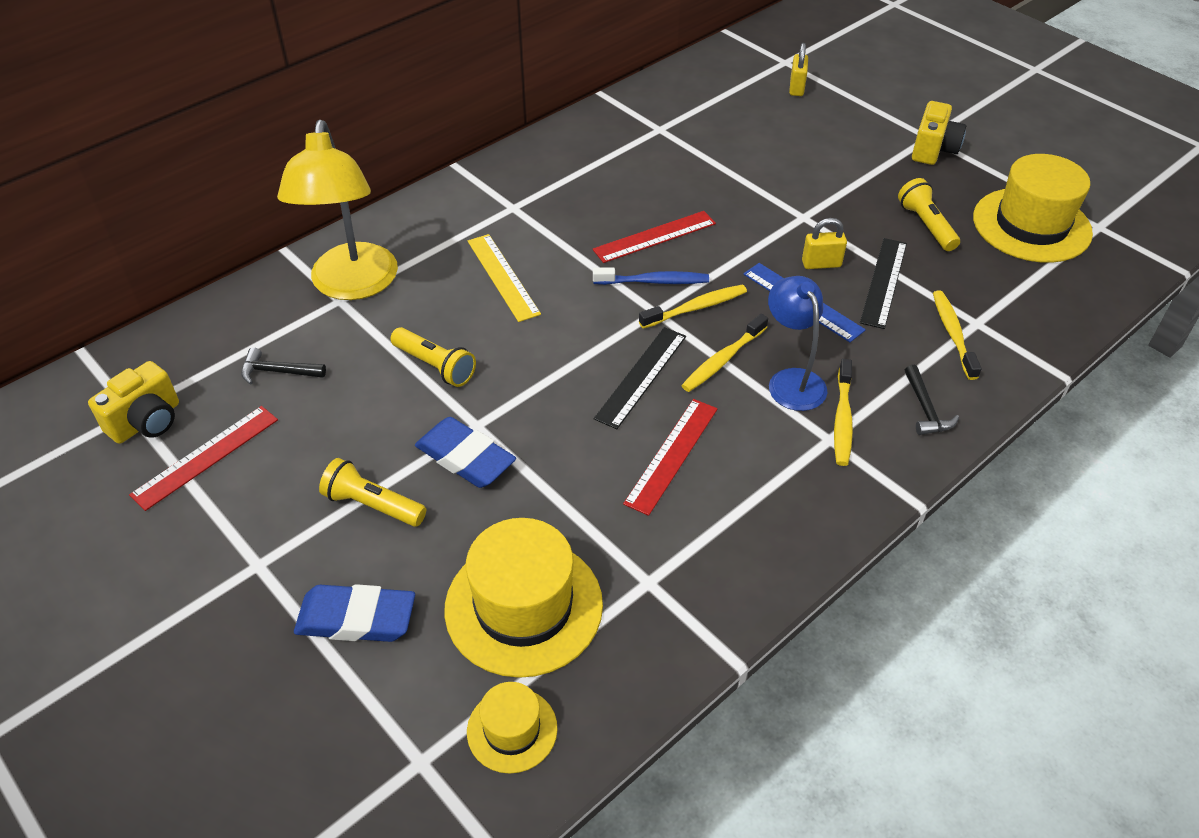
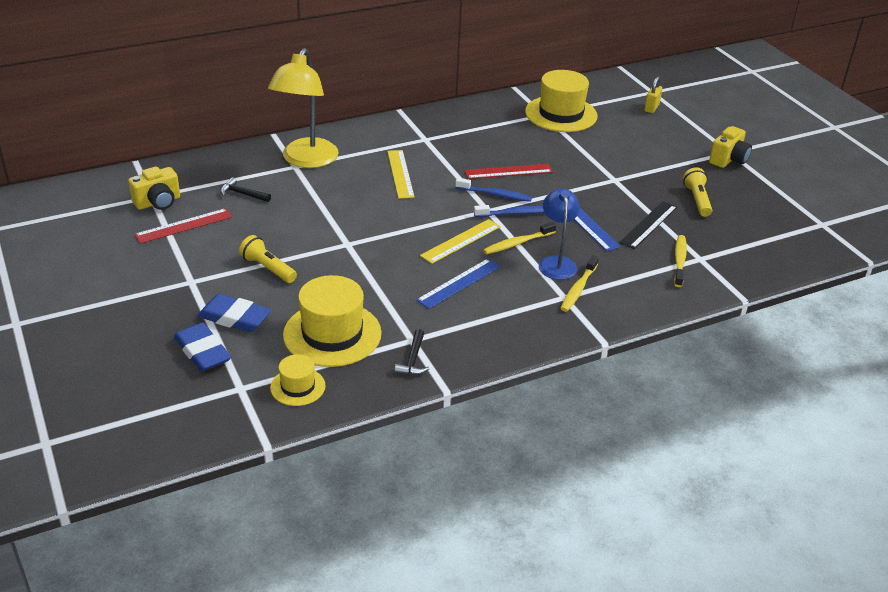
camera: 15 degrees right, 10 degrees down
yellow flashlight [390,327,476,387] -> none
blue eraser [415,417,516,488] -> blue eraser moved to [174,323,231,372]
black ruler [594,327,686,429] -> yellow ruler [420,219,501,264]
red ruler [623,399,718,516] -> blue ruler [416,259,500,309]
yellow toothbrush [639,285,747,329] -> blue toothbrush [474,205,545,217]
yellow padlock [802,218,847,269] -> none
black hammer [905,365,959,435] -> black hammer moved to [394,329,430,375]
yellow hat [973,154,1093,263] -> yellow hat moved to [525,70,597,132]

